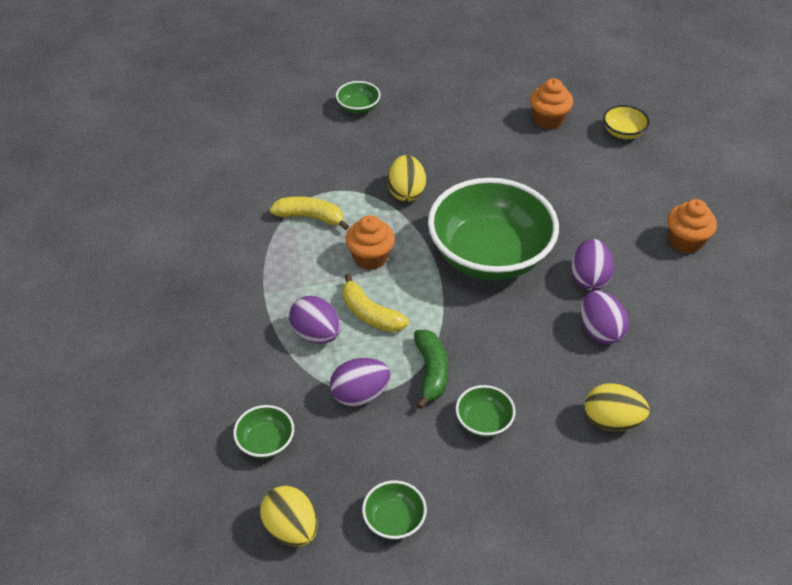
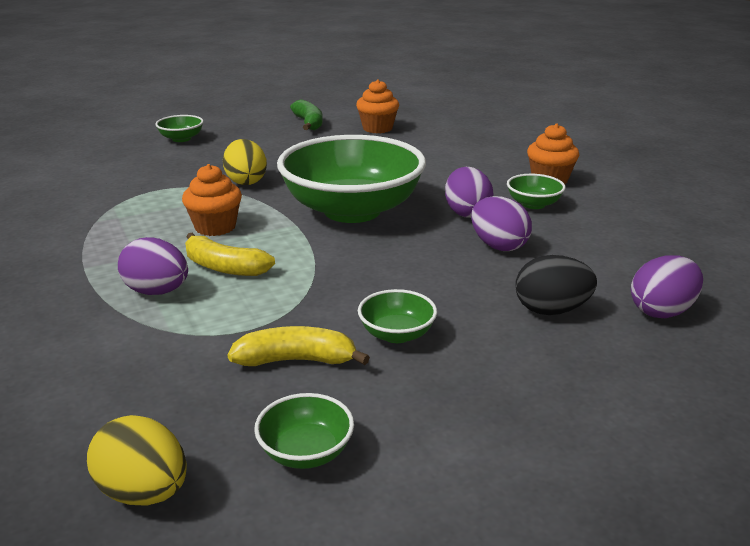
camera: 15 degrees left, 20 degrees down
green bowl [233,405,294,459] -> green bowl moved to [507,174,565,209]
yellow banana [270,196,349,230] -> yellow banana moved to [228,326,370,366]
purple egg [330,358,391,406] -> purple egg moved to [631,255,703,318]
green banana [414,330,448,409] -> green banana moved to [290,99,323,130]
yellow egg [584,383,650,431] -> black egg [515,255,597,315]
yellow bowl [603,105,650,139] -> none

